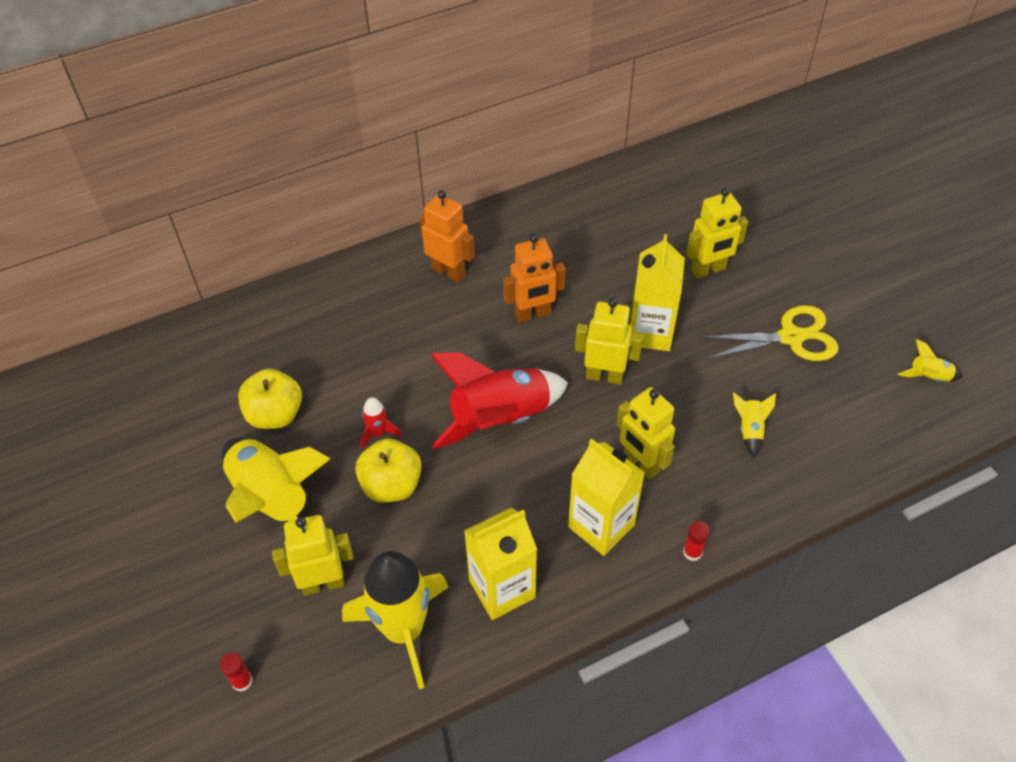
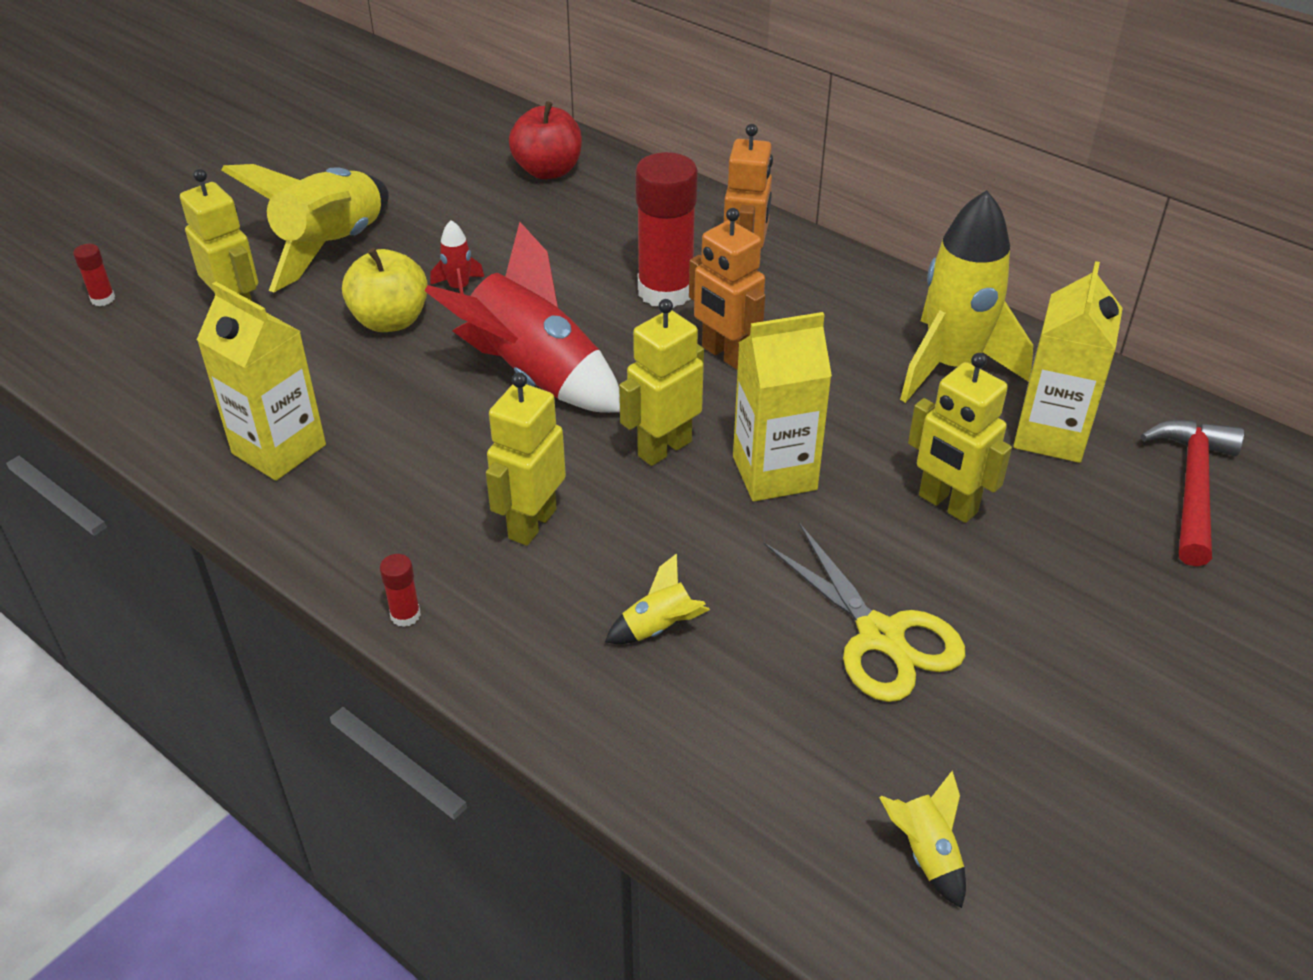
camera: 65 degrees right, 10 degrees down
yellow apple [238,369,302,429] -> none
yellow rocket [342,551,449,689] -> yellow rocket moved to [900,190,1033,403]
yellow carton [568,439,645,556] -> yellow carton moved to [1014,261,1123,463]
yellow robot [575,298,643,384] -> yellow robot turned 120 degrees counterclockwise [619,299,704,466]
none -> red apple [509,101,582,179]
none -> red glue stick [635,152,698,308]
none -> red hammer [1141,420,1244,567]

